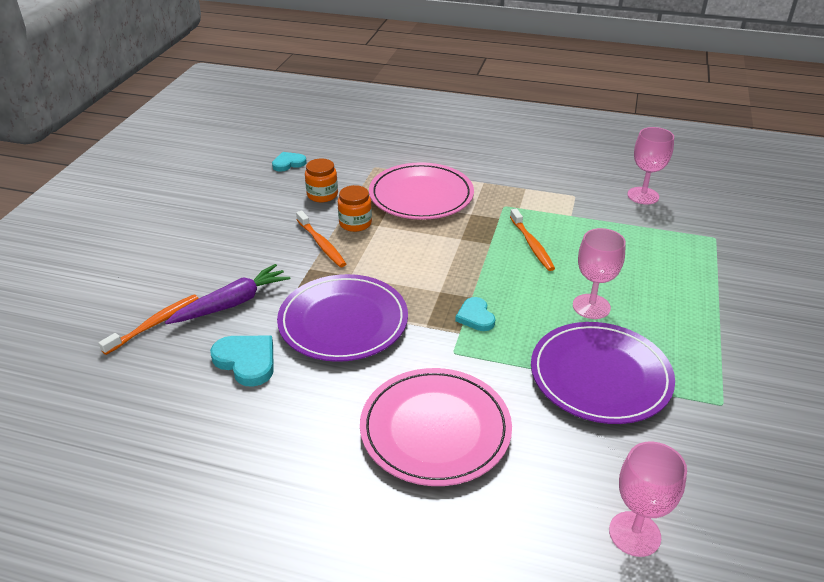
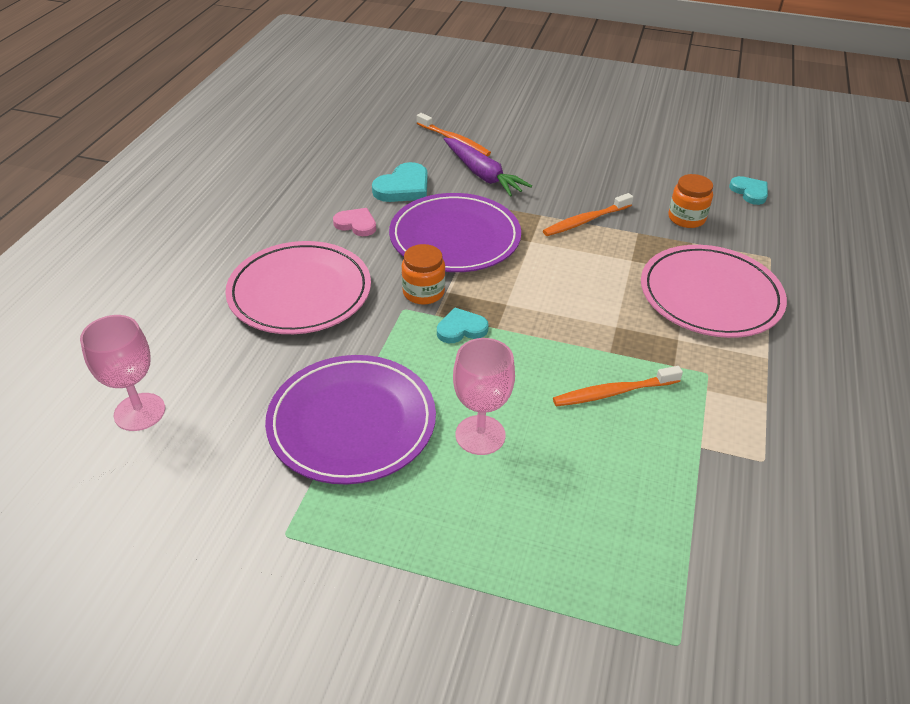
camera: 90 degrees right, 5 degrees up
orange jar [338,185,372,232] -> orange jar moved to [402,244,445,305]
pink goblet [627,127,674,204] -> none
none -> pink heart [333,208,376,236]

